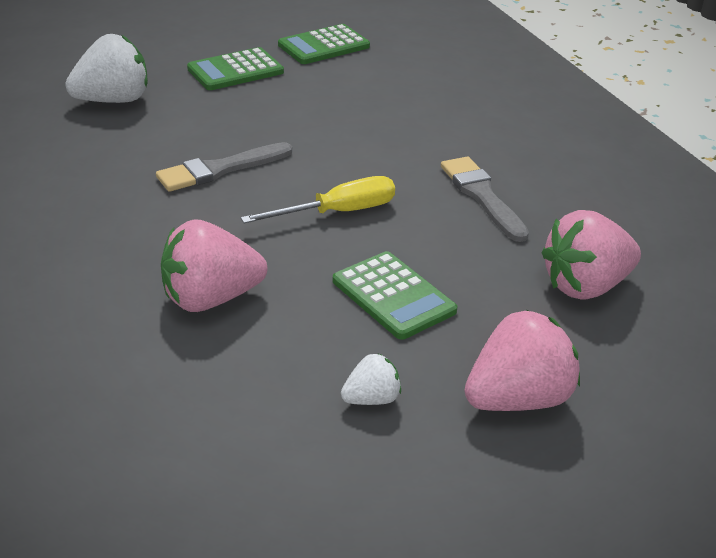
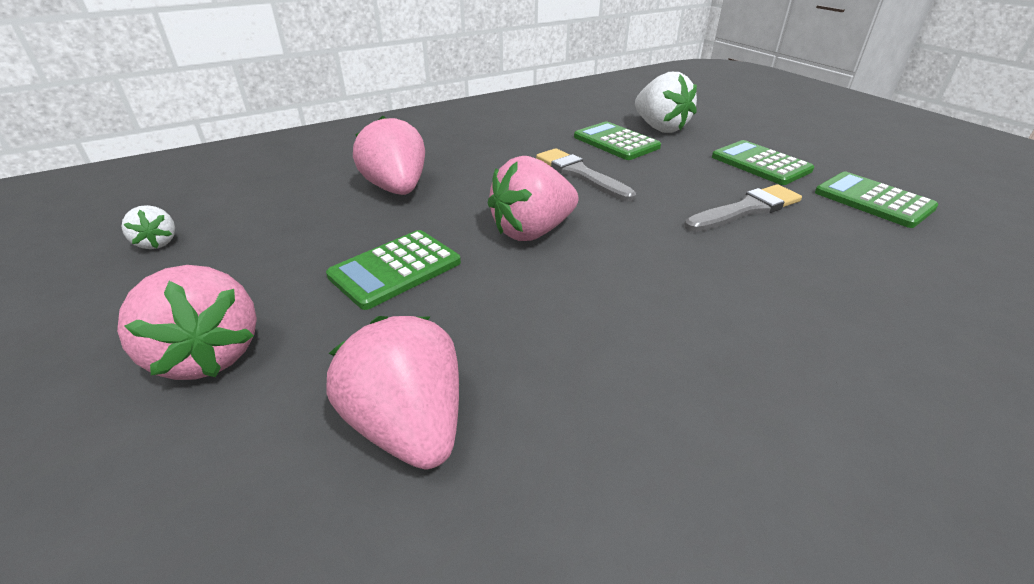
camera: 85 degrees right, 0 degrees up
yellow screwdriver [241,176,395,224] -> pink strawberry [488,156,578,241]
white strawberry [341,353,401,405] -> white strawberry moved to [121,205,175,249]
grey brush [441,156,529,242] -> grey brush moved to [684,184,802,232]
none -> green calculator [574,121,661,160]

